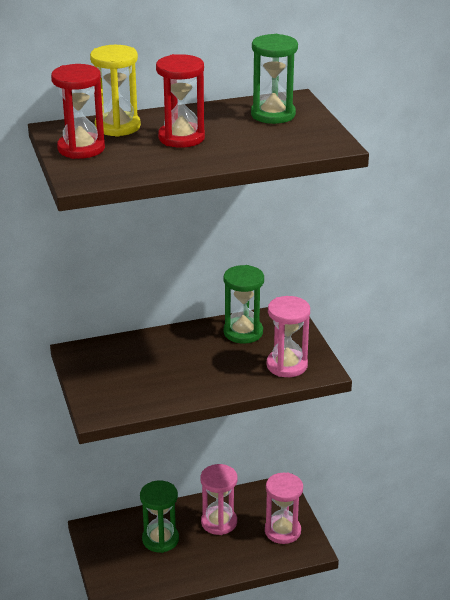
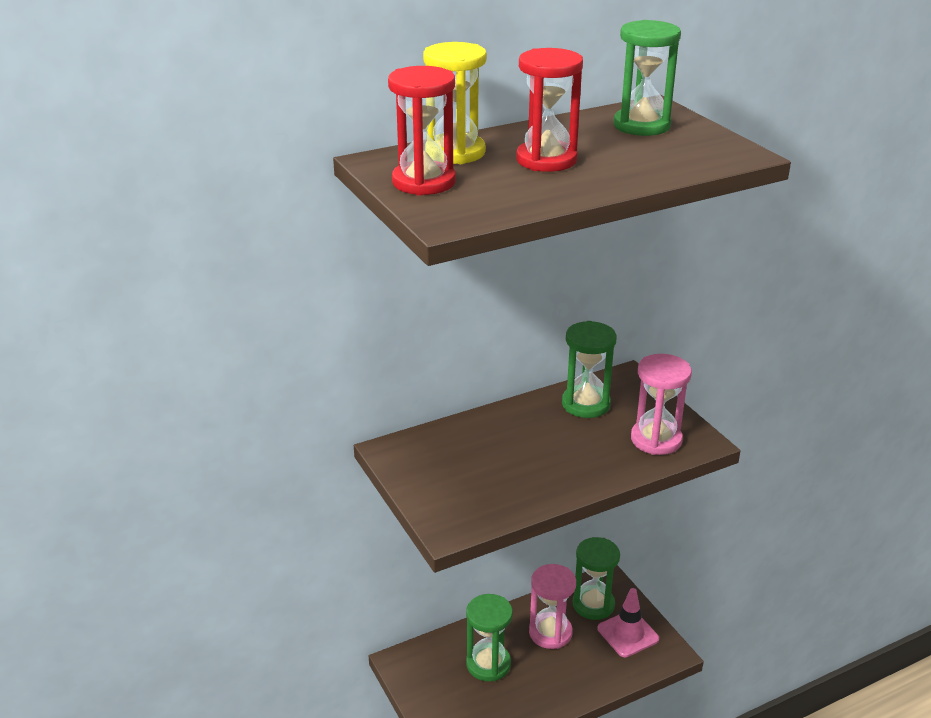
camera: 10 degrees left, 0 degrees up
pink hourglass [265,472,303,544] -> pink traffic cone [598,588,659,657]
none -> green hourglass [573,537,620,620]

